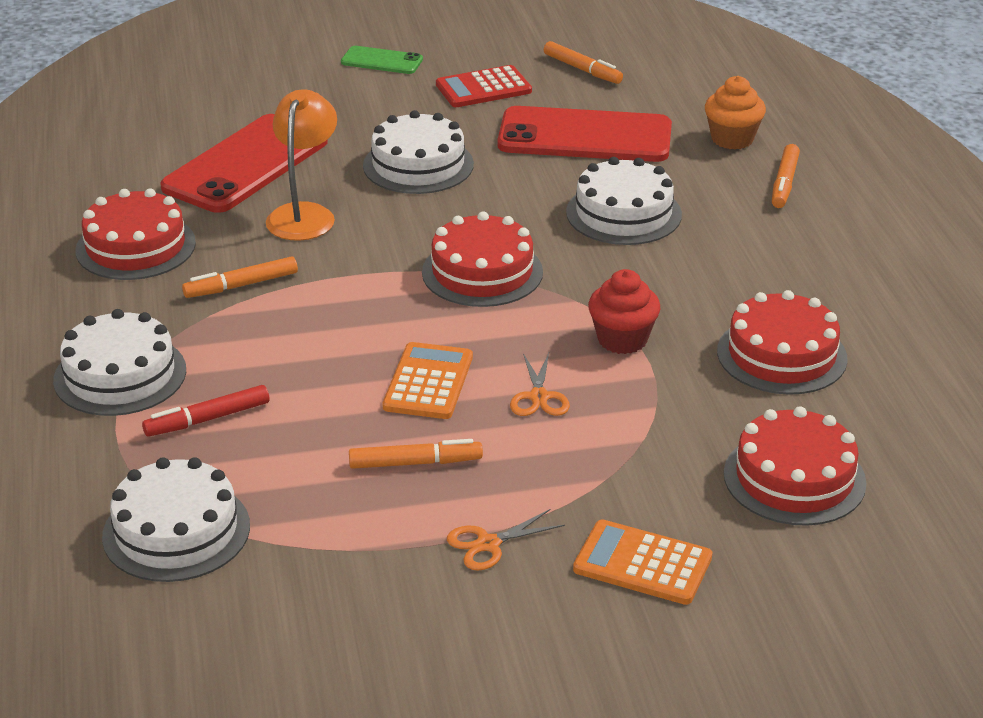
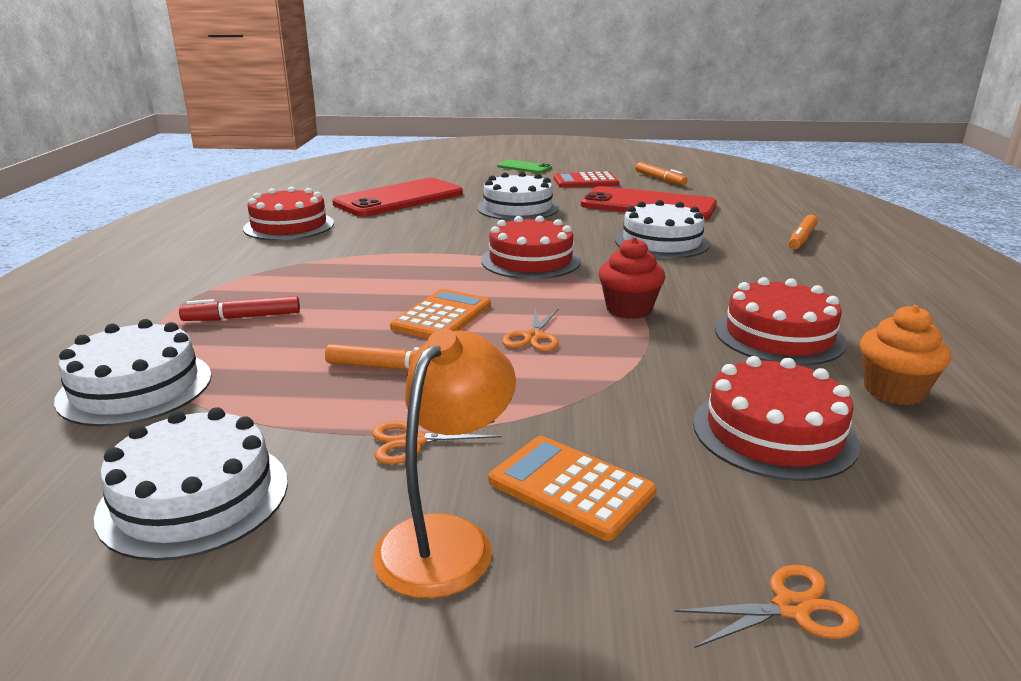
camera: 15 degrees right, 10 degrees down
white cake [53,309,186,416] -> white cake moved to [94,407,288,561]
orange marker [182,256,298,298] -> none
orange lamp [266,89,337,241] -> orange lamp moved to [373,329,516,599]
orange cupcake [705,76,766,149] -> orange cupcake moved to [860,305,951,405]
none -> orange scissors [674,565,860,648]

